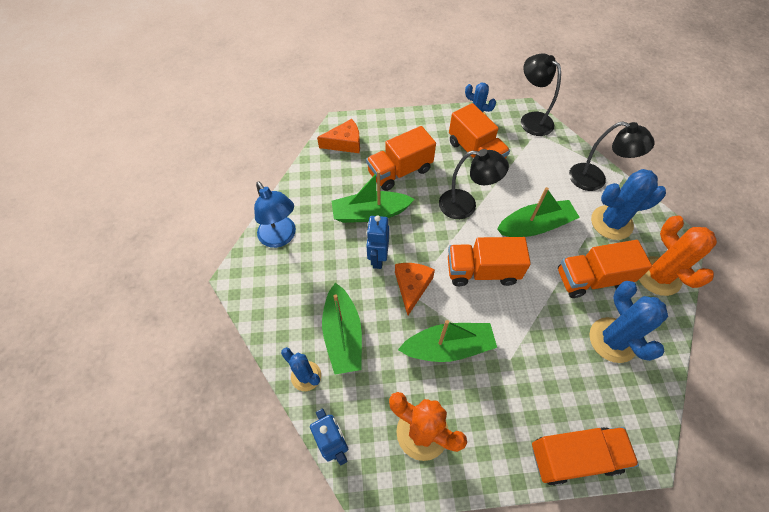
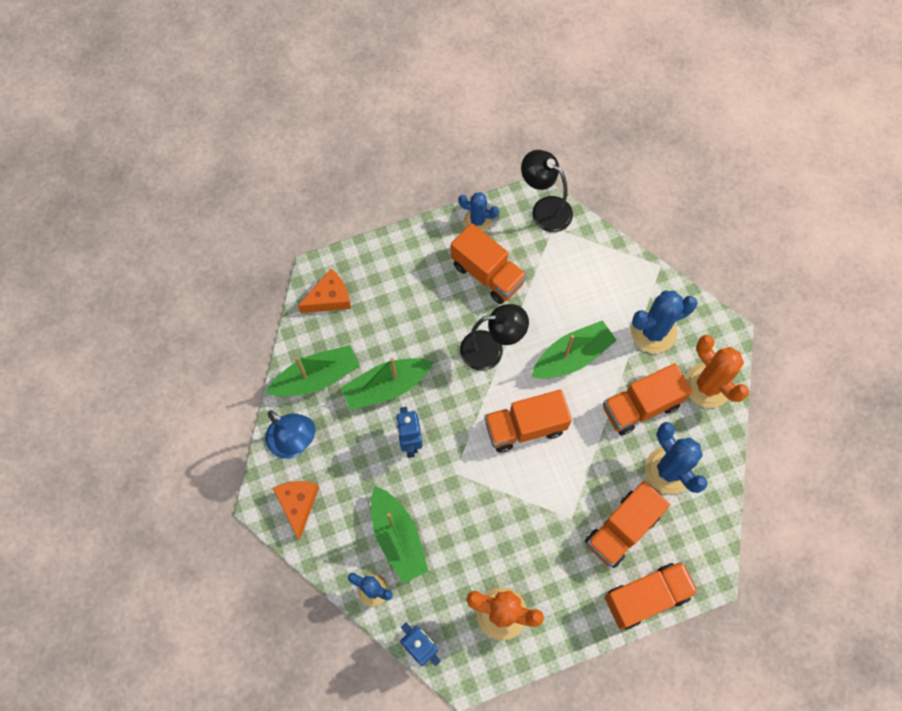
camera: 15 degrees left, 10 degrees up
orange truck [366,126,436,191] -> orange truck moved to [585,481,670,568]
orange cheese [395,263,435,315] -> orange cheese moved to [273,481,319,539]
green boat [398,320,497,362] -> green boat moved to [266,345,360,396]
black lamp [569,122,655,191] -> none

